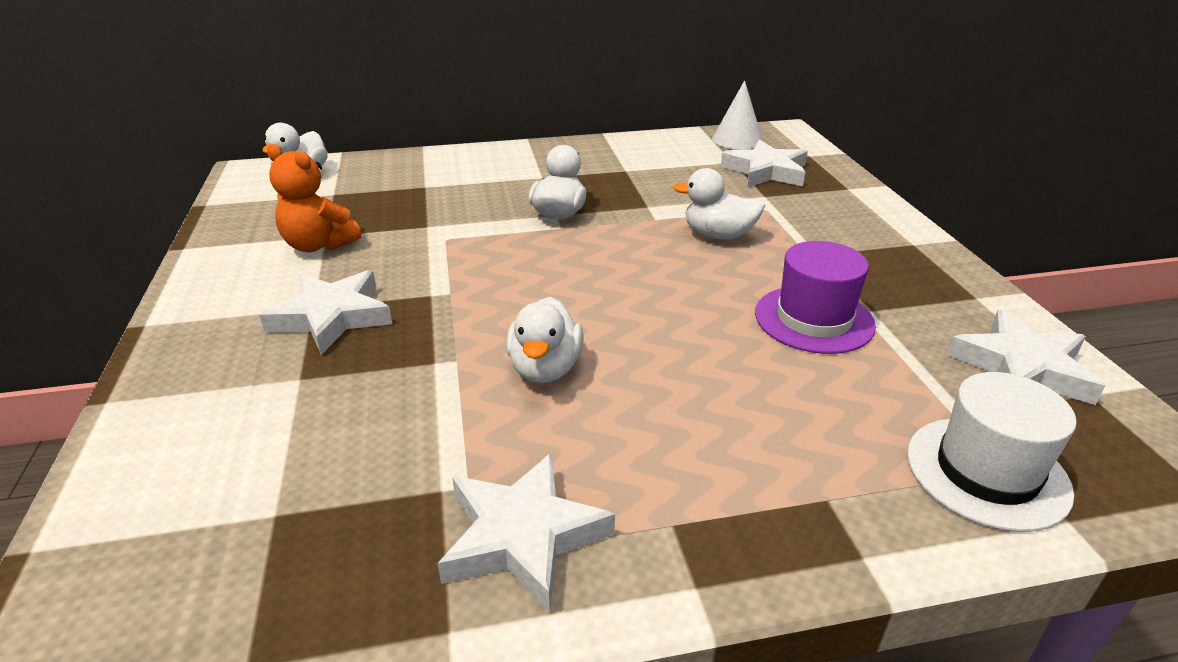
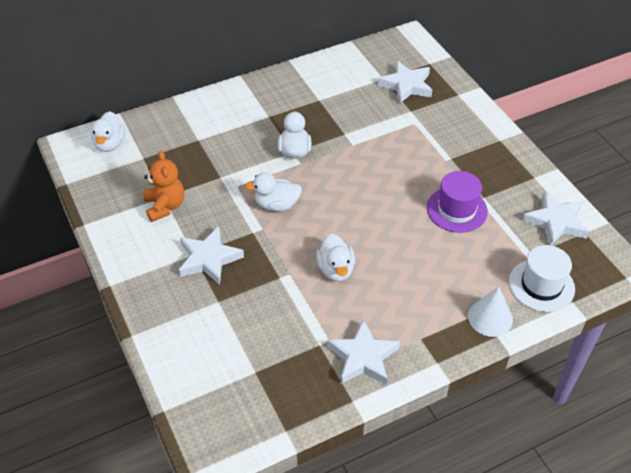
camera: 15 degrees left, 15 degrees up
orange teddy bear [267,144,361,252] -> orange teddy bear turned 120 degrees counterclockwise [143,151,184,222]
white duck [673,168,765,240] -> white duck moved to [245,172,302,211]
white cone [712,80,763,150] -> white cone moved to [468,287,513,337]

